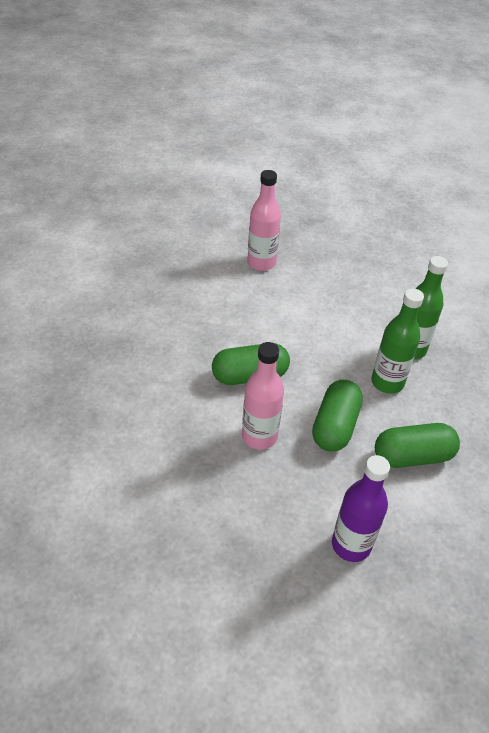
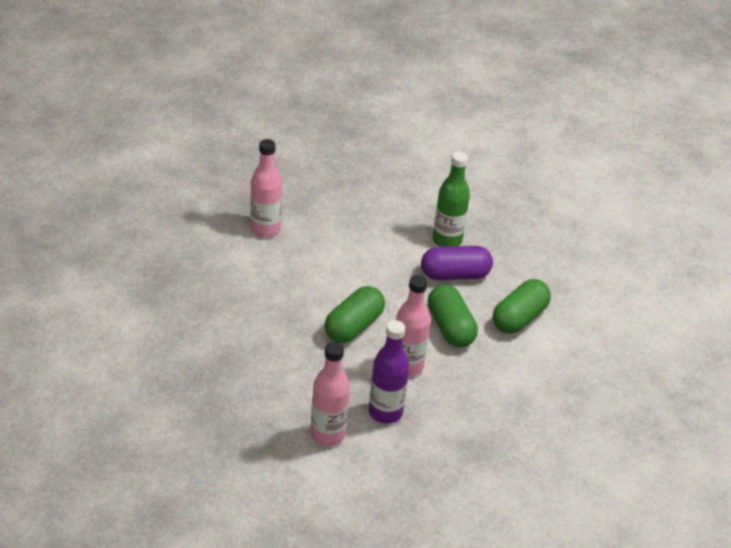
camera: 40 degrees left, 5 degrees down
purple bottle [332,455,390,562] -> purple bottle moved to [369,320,409,424]
green bottle [371,288,424,394] -> purple capsule [421,246,493,280]
none -> pink bottle [311,341,350,446]

